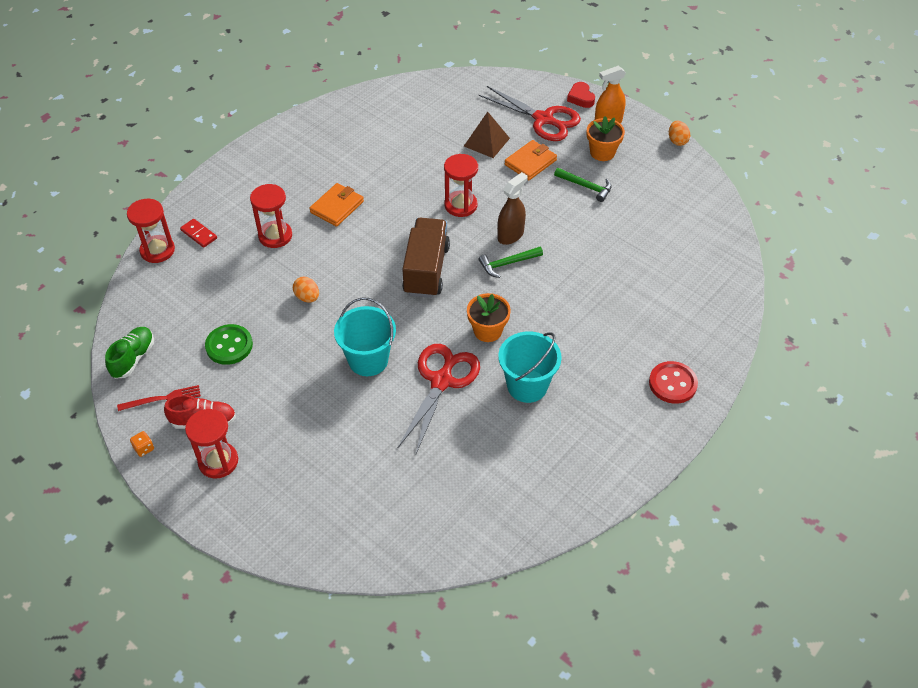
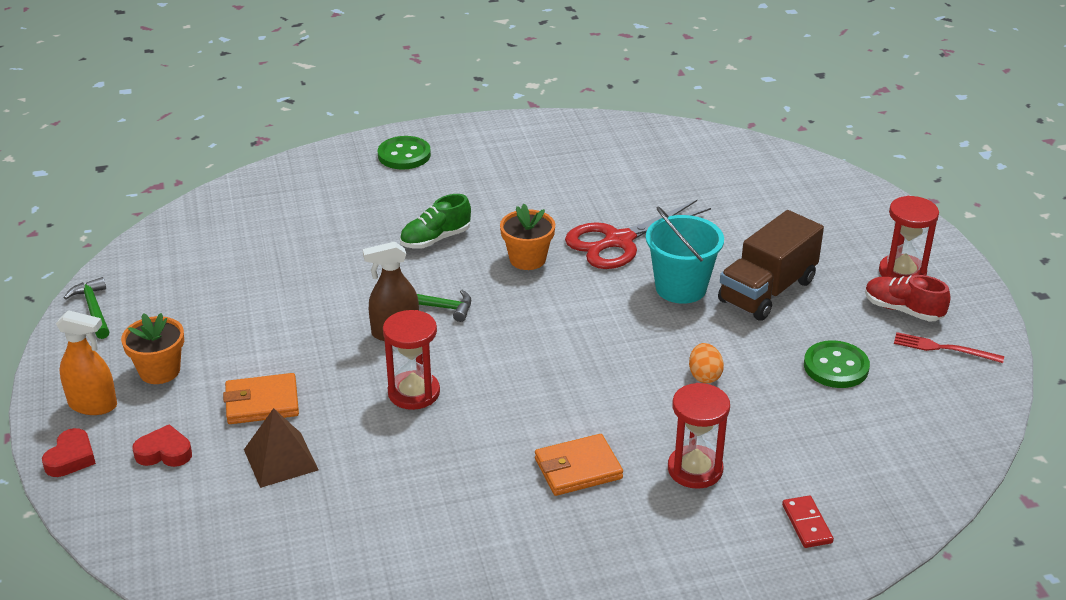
camera: 145 degrees left, 15 degrees down
green shoe [105,327,154,379] -> green shoe moved to [400,194,471,249]
red hourglass [127,199,175,263] -> none
orange dice [130,431,154,457] -> none
brown truck [402,218,450,298] -> brown truck moved to [718,210,824,321]
red scissors [479,86,581,141] -> red heart [132,424,192,467]
turquoise bucket [498,332,562,403] -> none
green hammer [554,168,612,202] -> green hammer moved to [64,277,109,339]
red button [649,361,698,404] -> green button [378,136,431,170]
orange egg [669,121,690,146] -> none

